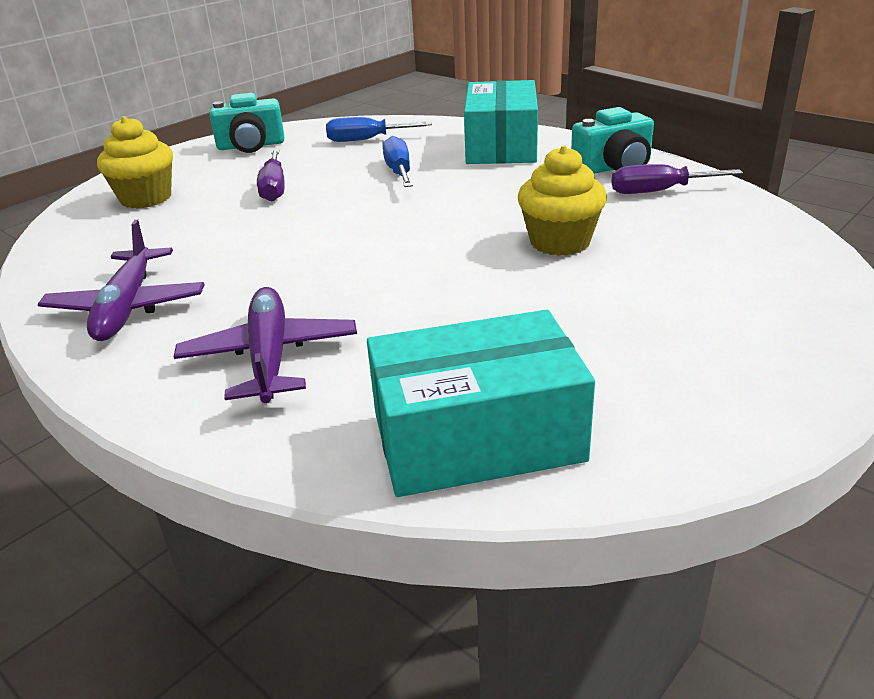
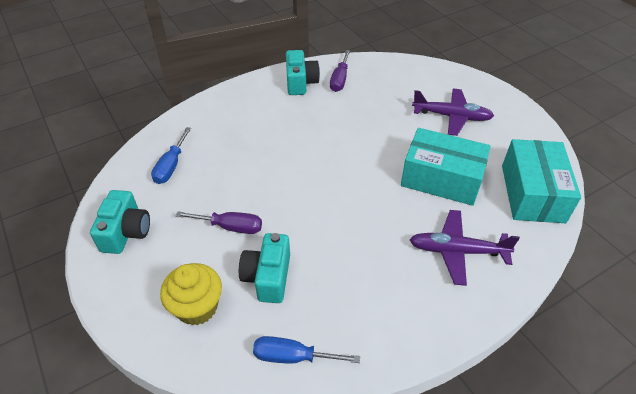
camera: 75 degrees left, 15 degrees up
purple plane [37,220,205,341] -> purple plane moved to [412,88,494,136]
blue screwdriver [382,136,413,187] -> blue screwdriver moved to [253,336,360,364]
turquoise box [464,80,538,164] -> turquoise box moved to [401,128,491,206]
yellow cupcake [518,145,607,256] -> none
none -> turquoise camera [239,233,290,303]

